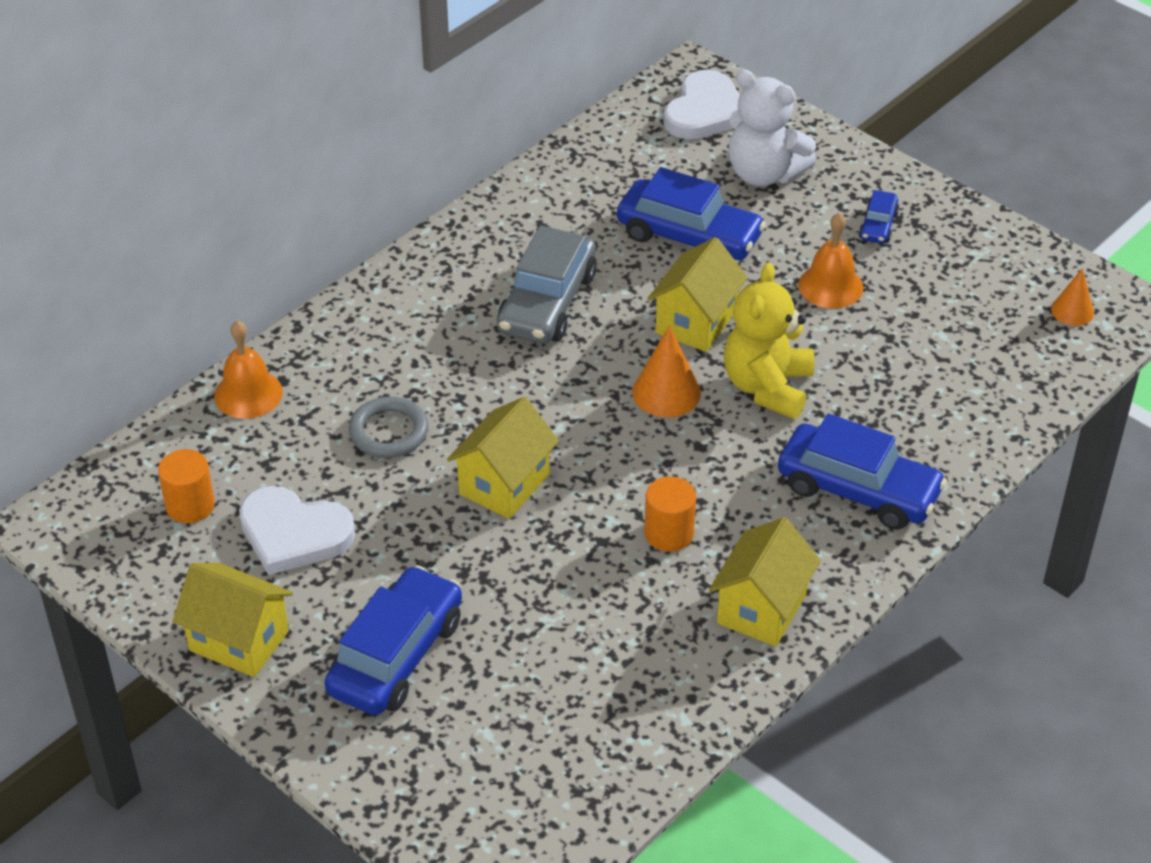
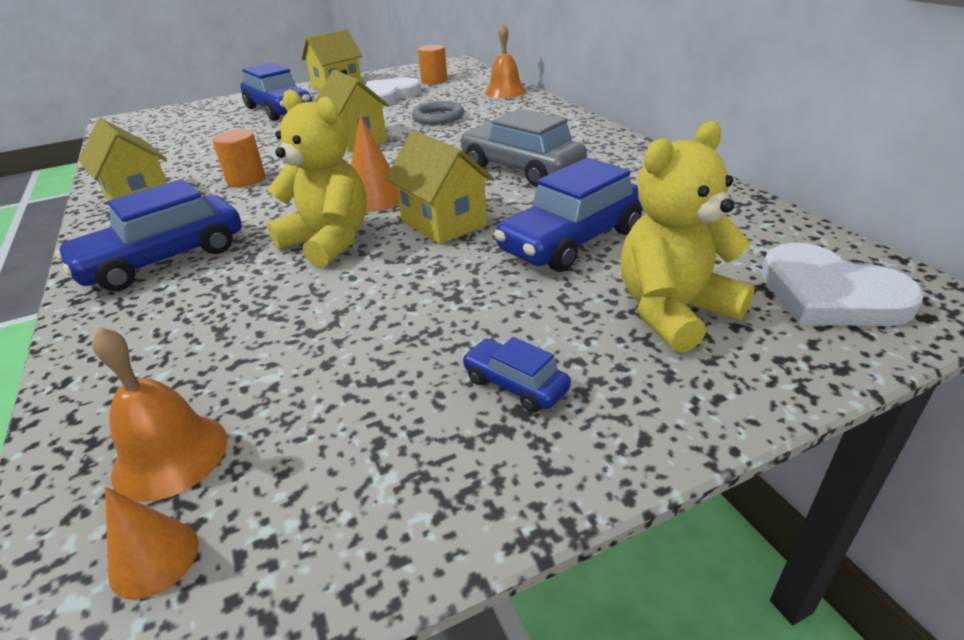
camera: 115 degrees right, 10 degrees down
white teddy bear [729,69,816,186] -> yellow teddy bear [621,121,755,353]
orange bell [798,213,863,308] -> orange bell moved to [92,327,227,502]

